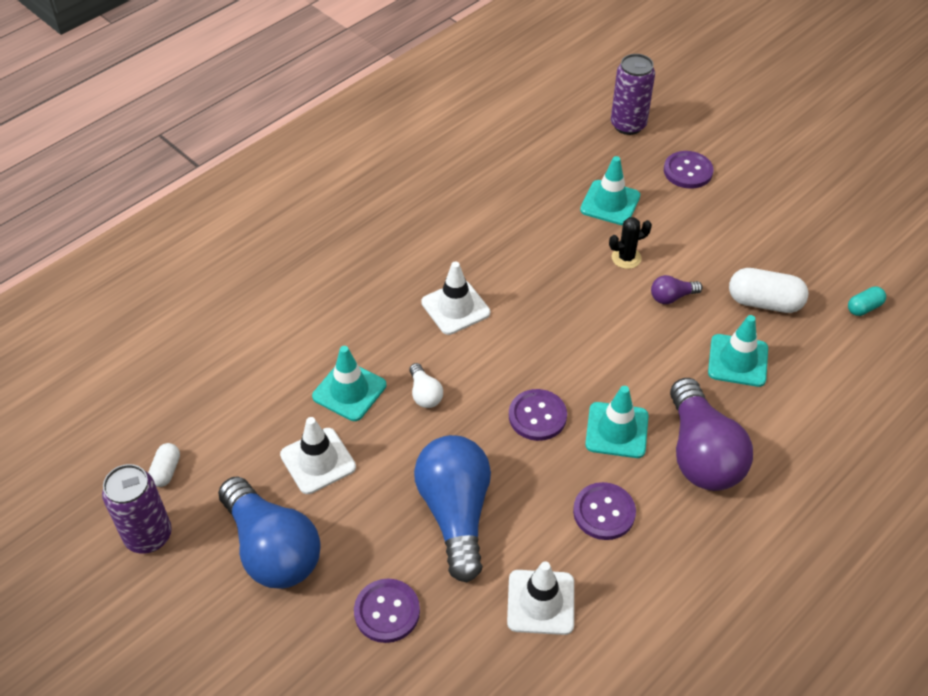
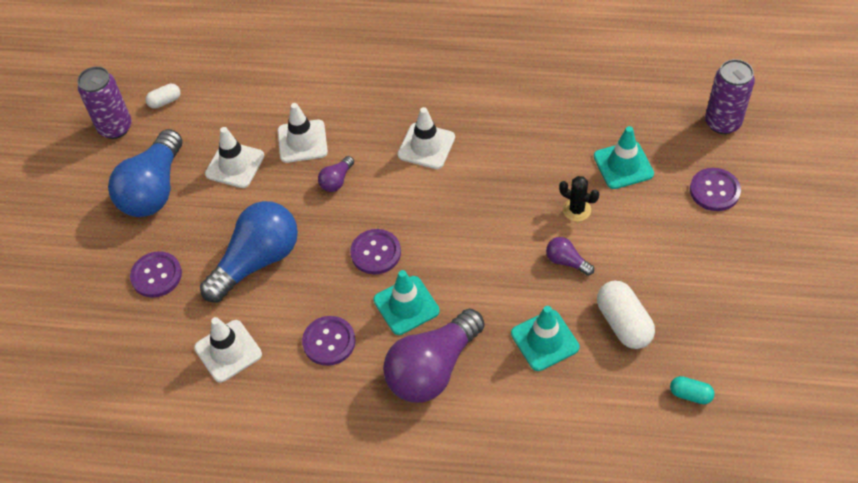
camera: 55 degrees right, 5 degrees up
turquoise traffic cone [312,346,386,421] -> white traffic cone [278,103,328,163]
white light bulb [409,363,443,408] -> purple light bulb [318,156,354,192]

